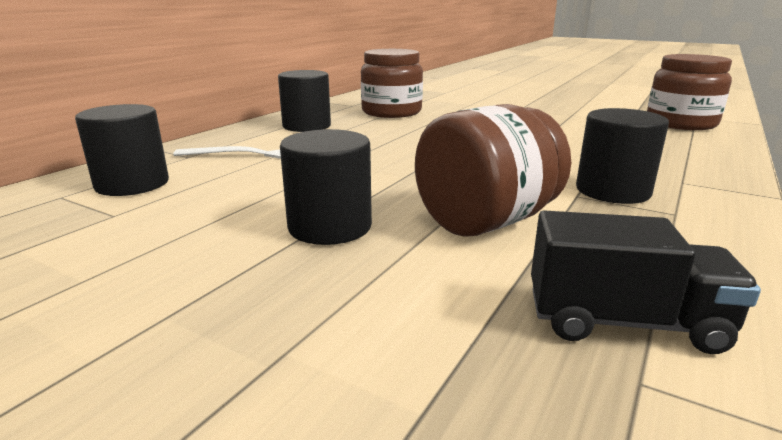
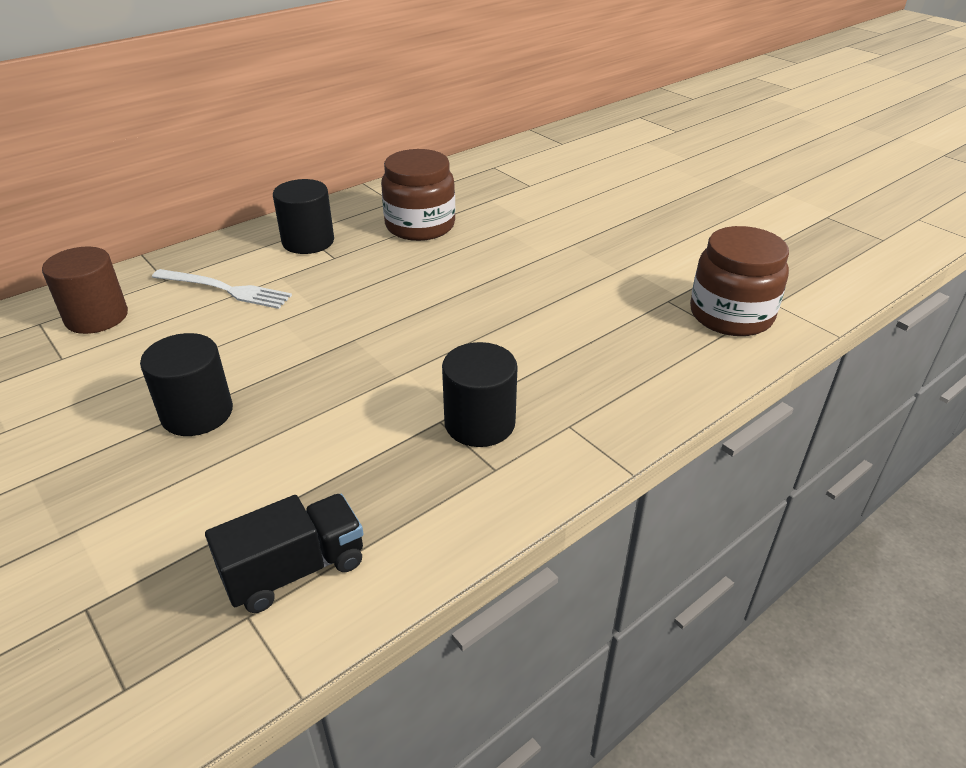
camera: 20 degrees right, 15 degrees up
black cylinder [75,104,169,196] -> brown cylinder [42,246,128,334]
brown jar [415,104,571,236] -> none
black truck [531,210,761,354] -> black truck turned 60 degrees counterclockwise [205,494,364,613]

